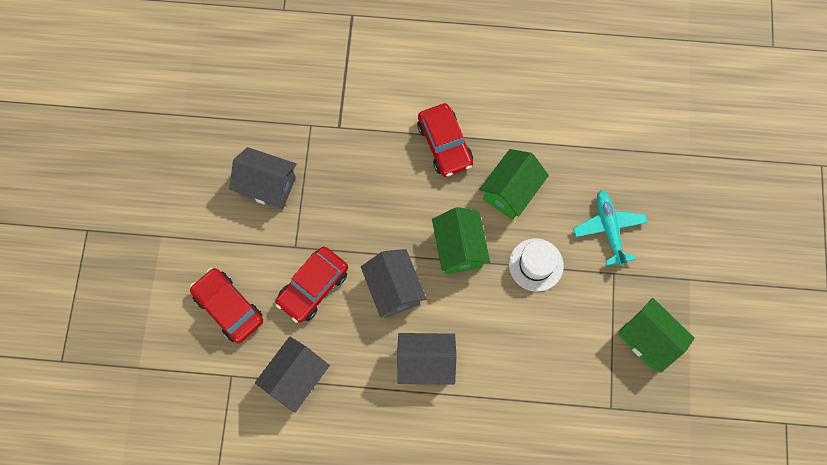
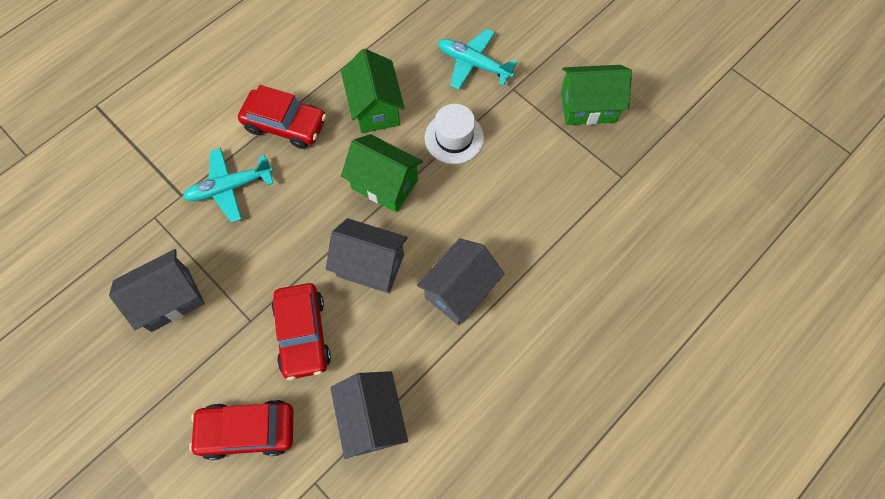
camera: 50 degrees left, 5 degrees down
none -> turquoise plane [183,148,274,223]

